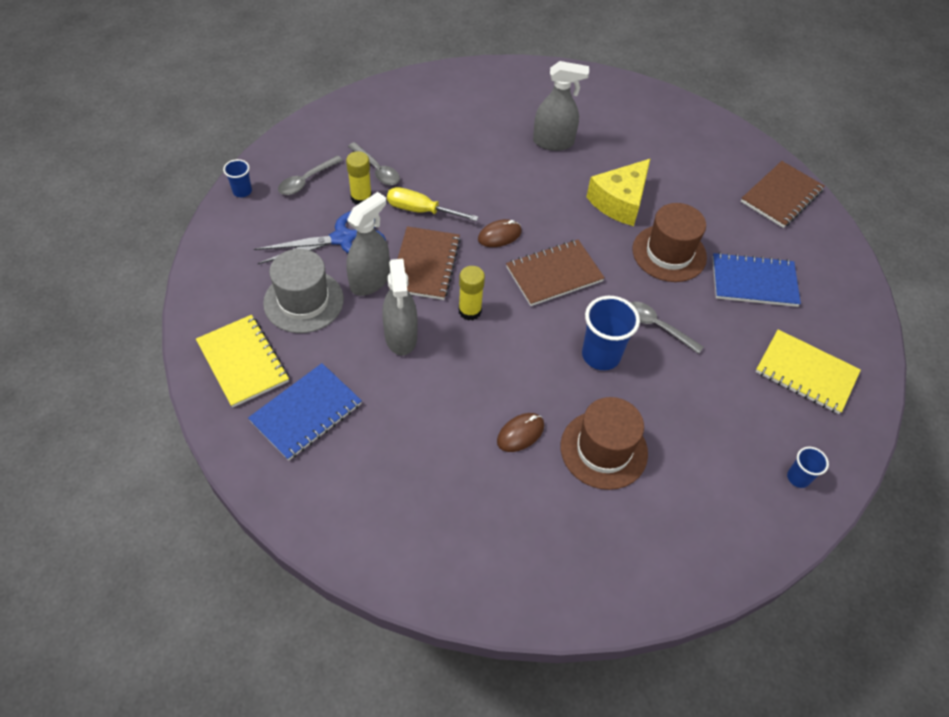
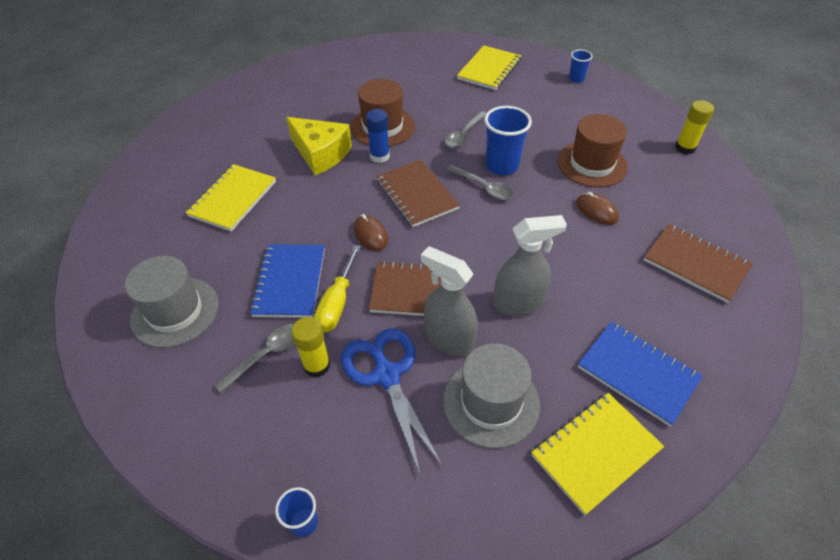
camera: 90 degrees left, 5 degrees down
grey spoon [278,155,343,195] -> grey spoon moved to [446,165,514,200]
yellow glue stick [459,266,485,321] -> yellow glue stick moved to [675,100,714,155]
grey spray bottle [533,61,589,151] -> yellow notebook [185,164,276,232]
blue notebook [712,252,801,307] -> blue notebook moved to [250,244,325,318]
brown notebook [741,161,825,228] -> brown notebook moved to [644,224,753,303]
none -> grey hat [125,256,218,348]
none -> blue glue stick [366,109,390,163]

